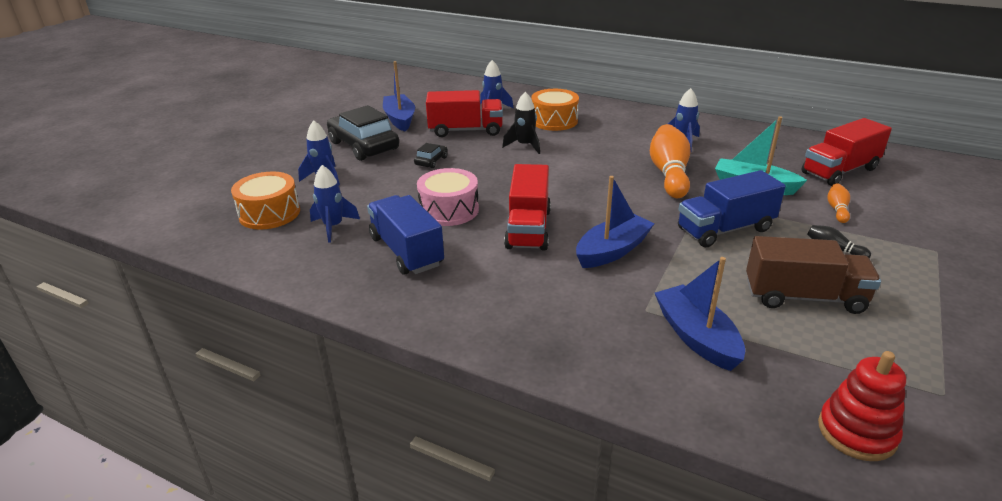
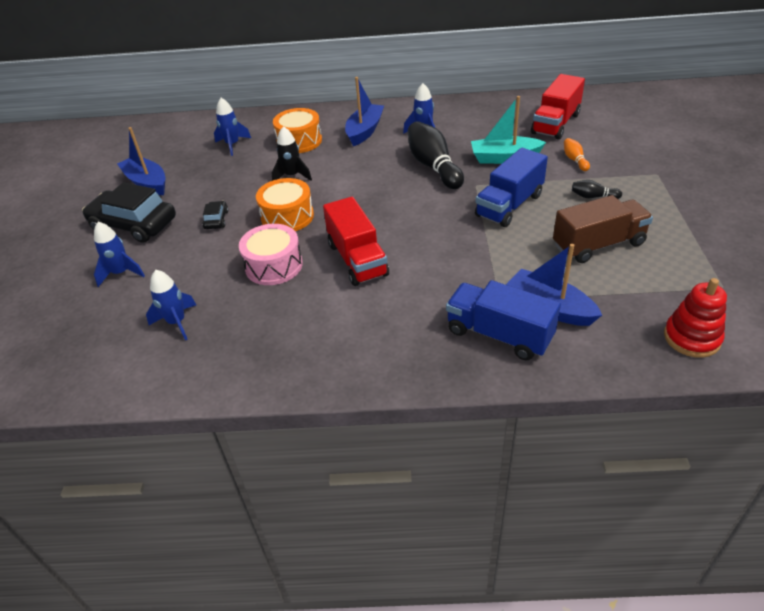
camera: 25 degrees left, 10 degrees up
orange drum [231,172,300,230] -> orange drum moved to [256,178,314,231]
blue truck [367,195,444,275] -> blue truck moved to [446,280,561,360]
red truck [426,90,503,137] -> none
blue boat [576,176,654,268] -> blue boat moved to [345,77,384,146]
orange bowling pin [650,124,691,198] -> black bowling pin [408,121,464,189]

